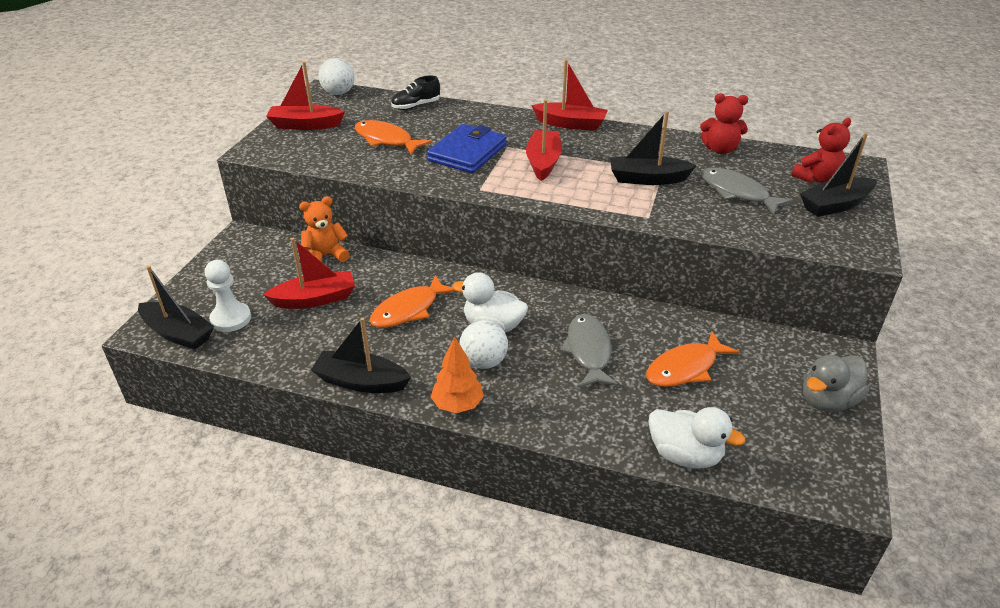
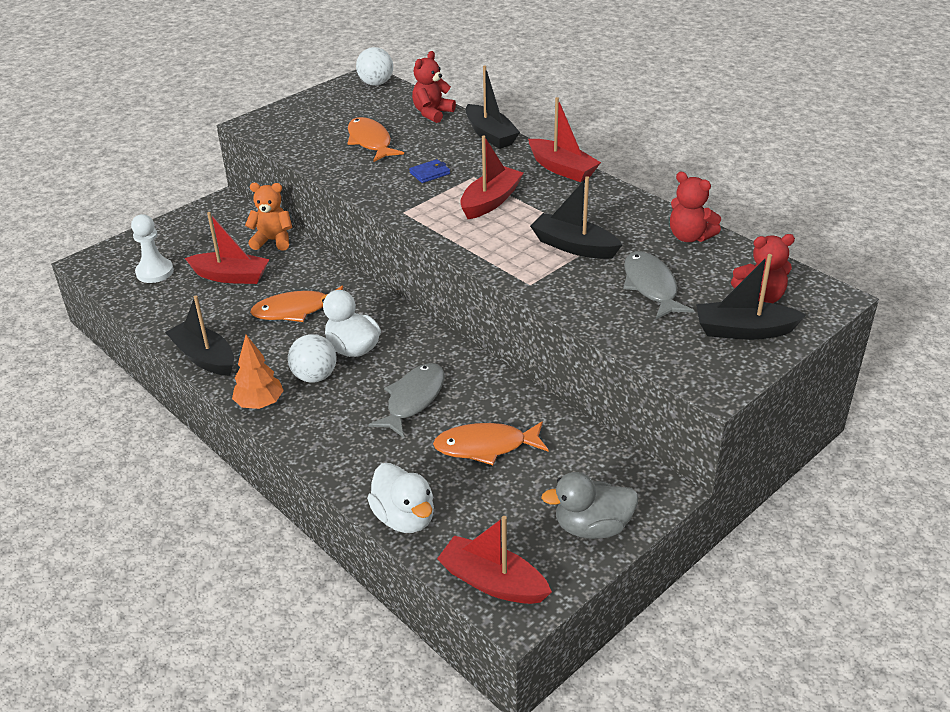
camera: 30 degrees right, 0 degrees up
black boat [138,265,214,350] -> black boat moved to [466,66,520,149]
red boat [266,61,345,130] -> red boat moved to [437,516,552,604]
black shoe [391,76,440,110] -> red teddy bear [412,51,456,123]
blue wallet [427,124,507,173] -> blue wallet [409,159,450,183], size x0.46

